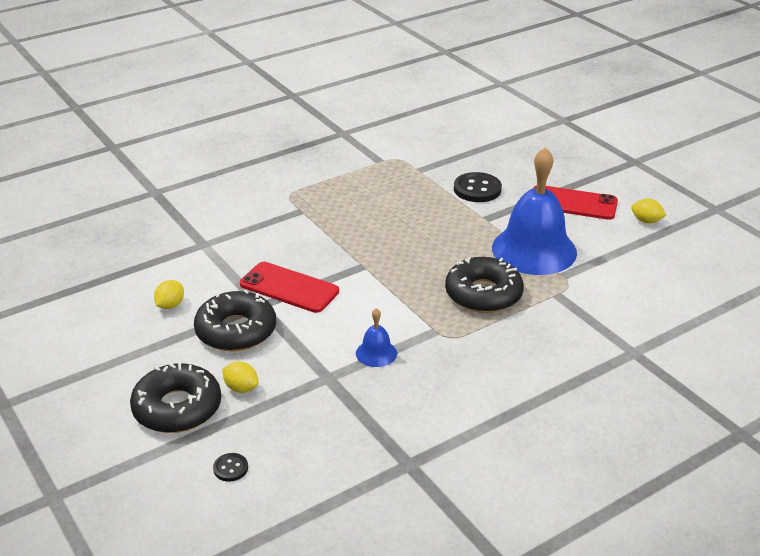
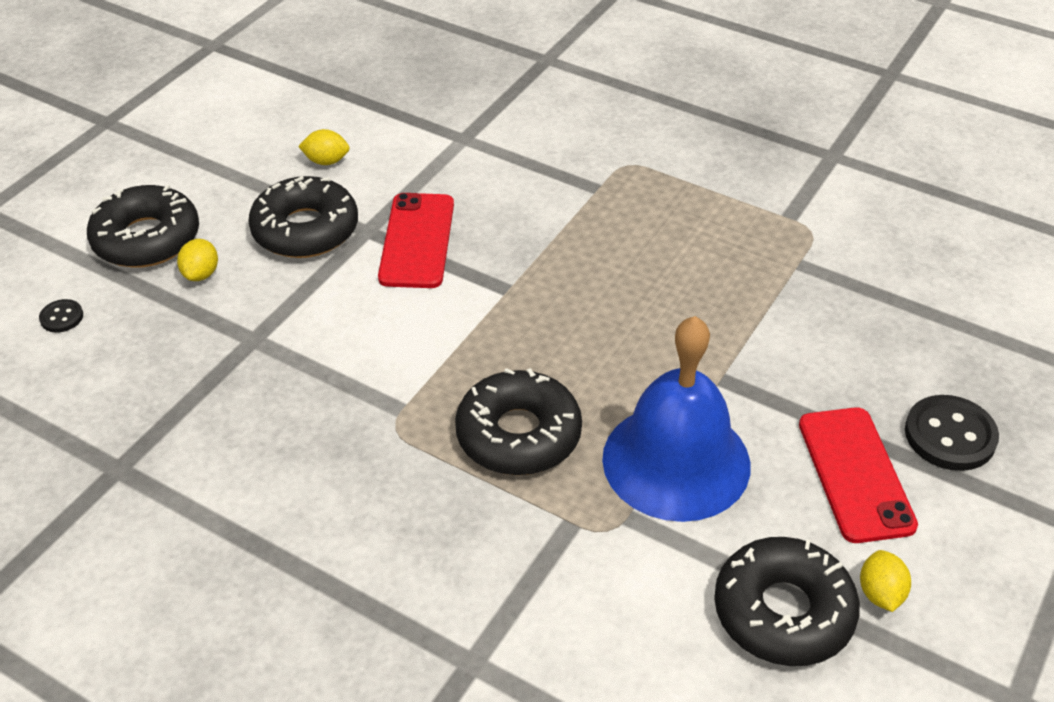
camera: 65 degrees right, 10 degrees up
blue bell [356,308,397,367] -> none
black button [454,172,502,202] -> black button moved to [905,395,999,471]
none -> black donut [714,537,860,666]

